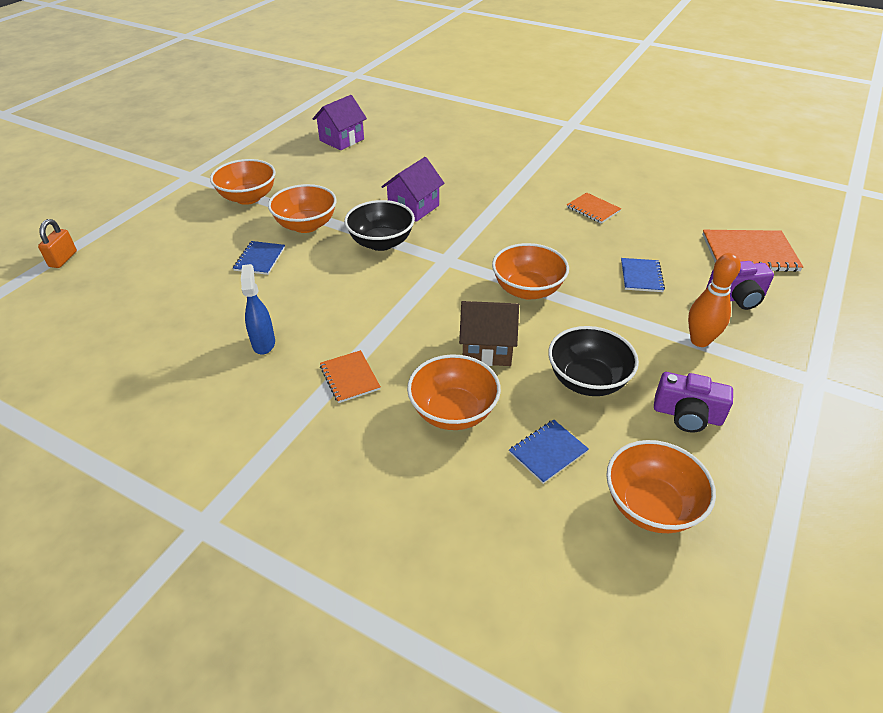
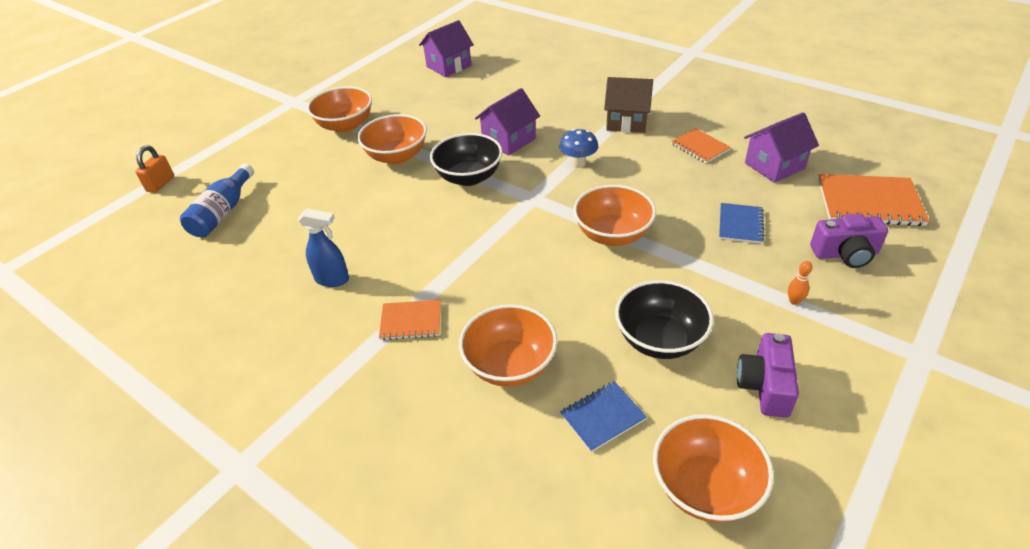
camera: 10 degrees right, 0 degrees up
blue notebook [233,241,285,275] -> none
blue spray bottle [241,264,275,354] -> blue spray bottle turned 105 degrees clockwise [298,208,349,287]
orange notebook [320,350,381,403] -> orange notebook turned 75 degrees counterclockwise [379,300,441,340]
brown house [459,301,519,366] -> brown house moved to [604,77,653,133]
purple camera [654,372,733,433] -> purple camera turned 75 degrees clockwise [737,333,799,418]
orange bowling pin [688,253,741,347] -> orange bowling pin [788,261,813,305], size x0.47
none -> blue bottle [180,164,254,237]
none -> blue mushroom [560,129,598,168]
none -> purple house [744,112,819,183]

